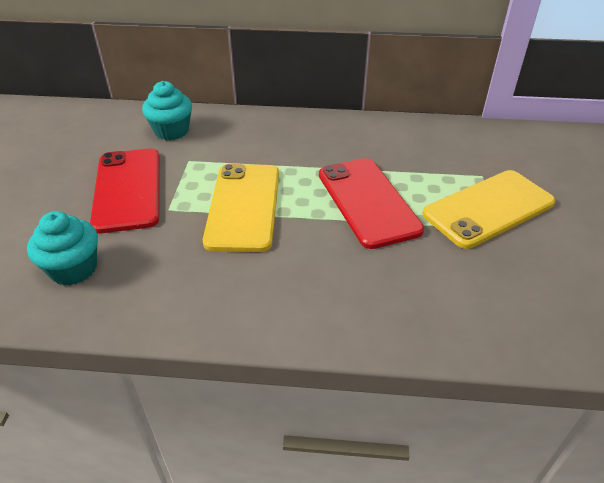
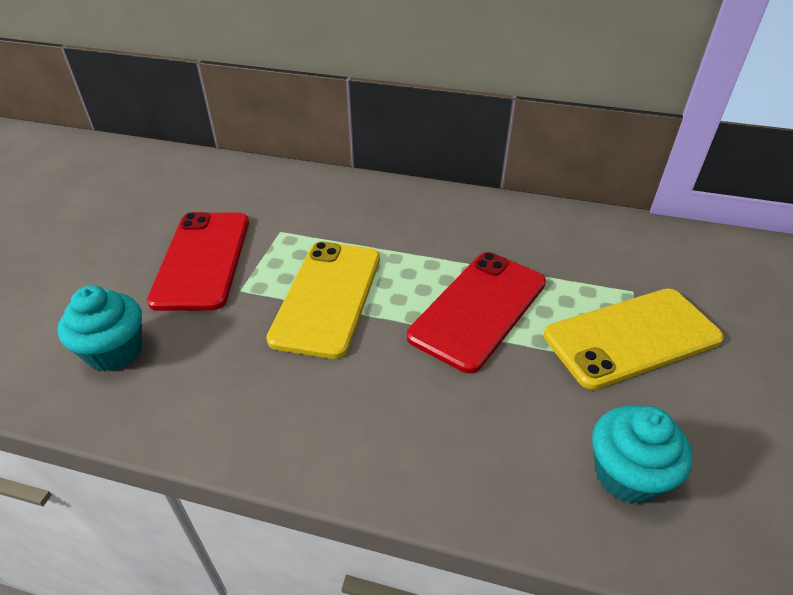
camera: 10 degrees right, 0 degrees up
turquoise cupcake [142,81,192,140] -> turquoise cupcake moved to [592,406,693,504]
red phone [319,158,424,249] -> red phone turned 45 degrees clockwise [407,252,546,373]

